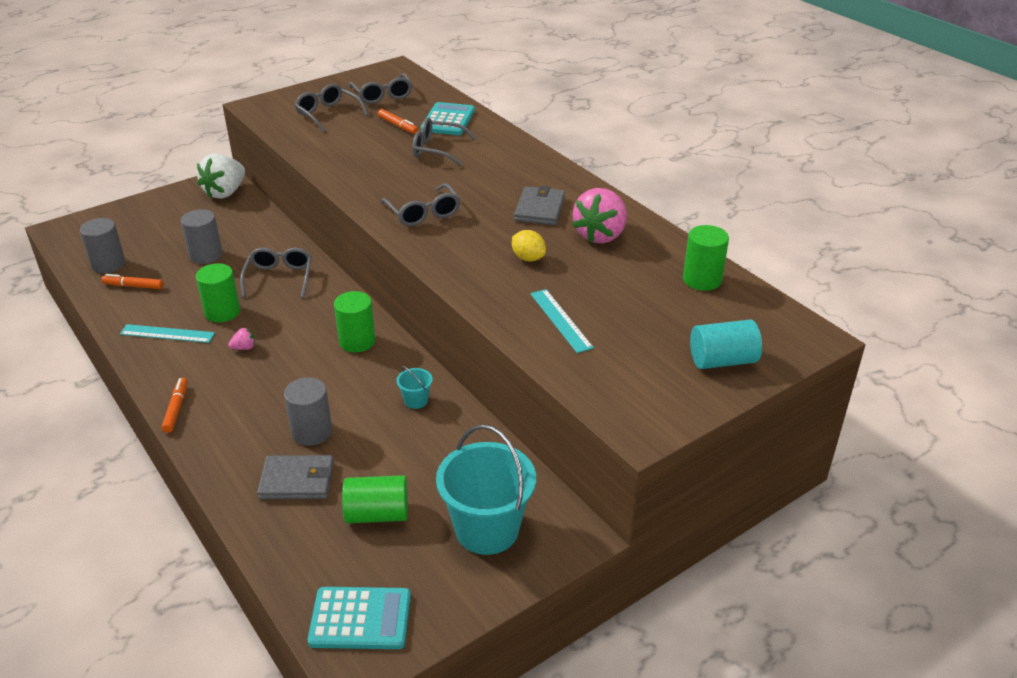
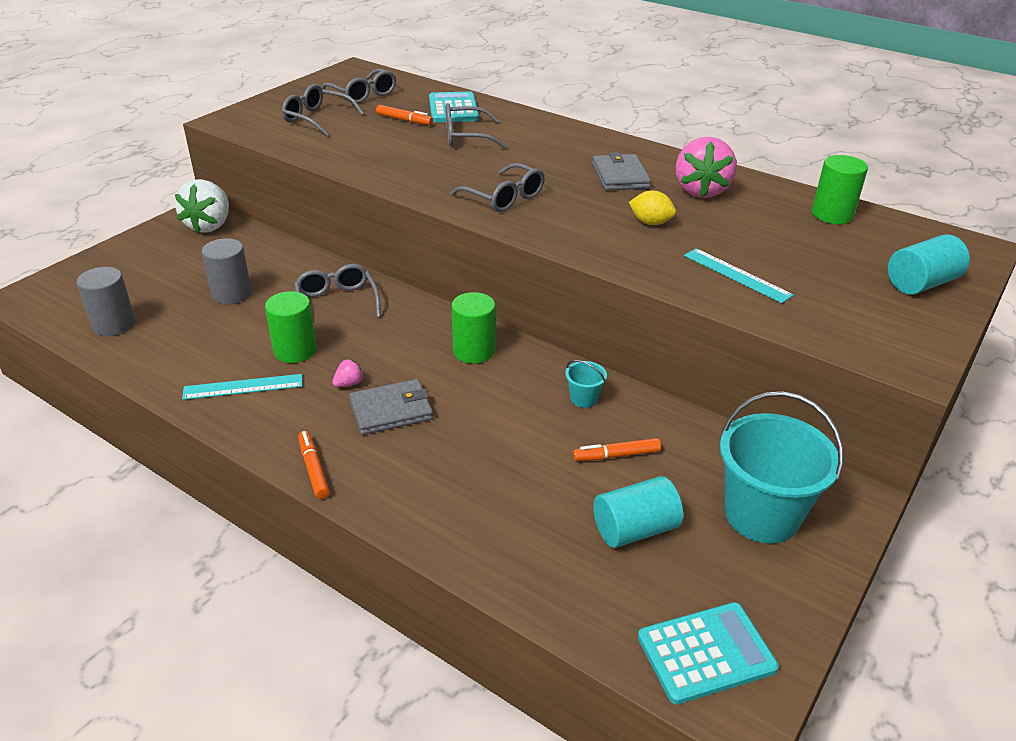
camera: 20 degrees left, 0 degrees up
orange marker [102,274,163,289] -> orange marker moved to [573,438,661,461]
grey wallet [257,455,334,500] -> grey wallet moved to [349,379,433,435]
grey cylinder [284,377,332,446] -> none
green cylinder [342,475,408,523] -> turquoise cylinder [593,476,683,548]

